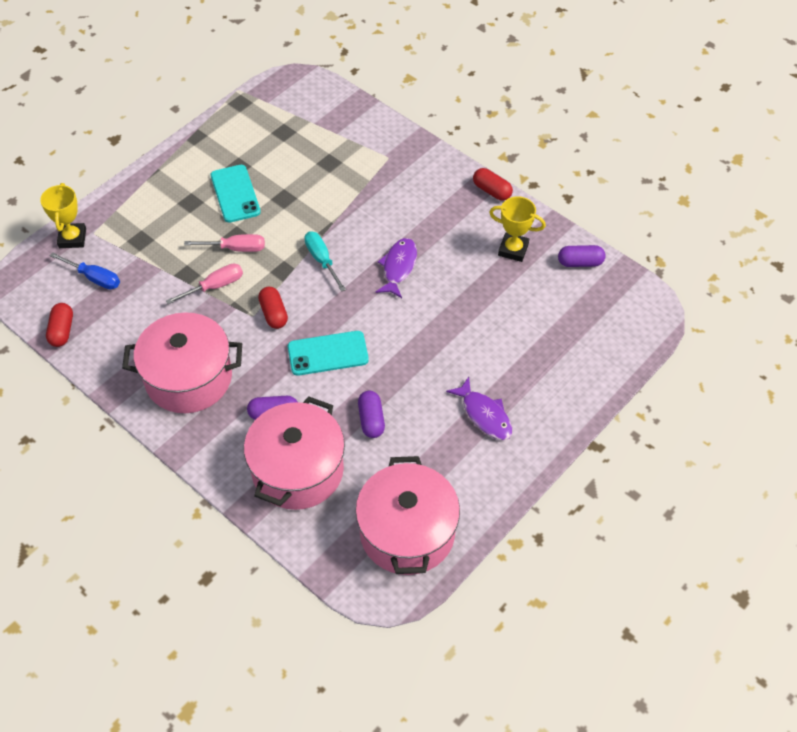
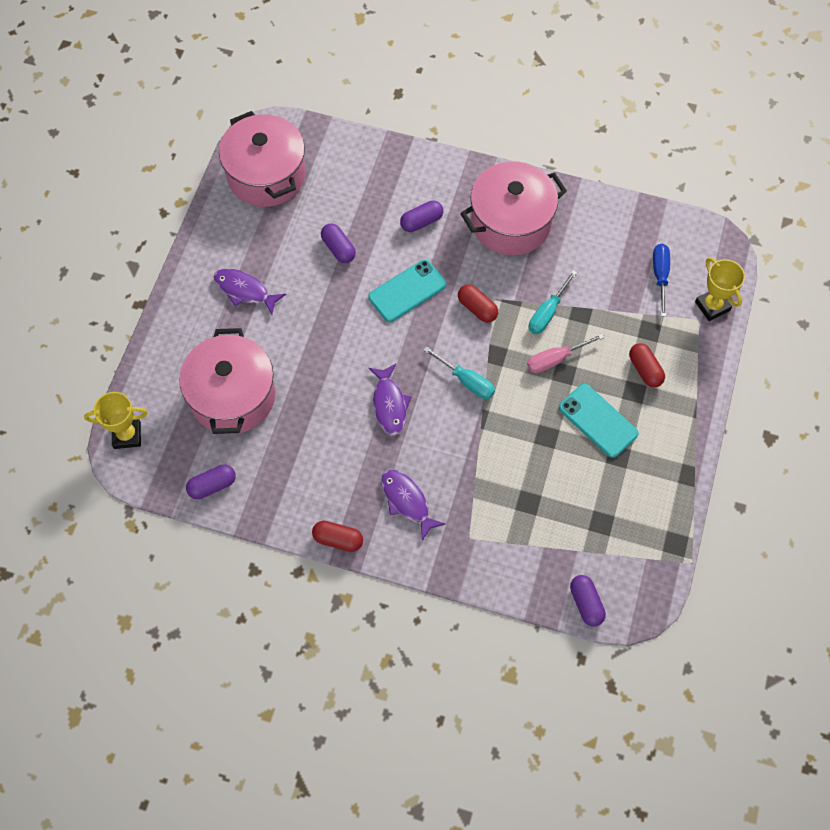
camera: 155 degrees right, 10 degrees up
red capsule [46,303,73,347] -> red capsule moved to [629,343,665,388]
blue screwdriver [50,252,120,289] -> blue screwdriver turned 90 degrees clockwise [653,244,670,317]
pink screwdriver [166,263,243,304] -> turquoise screwdriver [528,270,577,334]
pink pot [244,396,345,510] -> pink pot moved to [179,328,275,434]
yellow trophy [489,196,546,262] -> yellow trophy moved to [84,392,148,449]
none -> purple fish [381,469,445,541]
none -> purple capsule [570,575,606,627]

